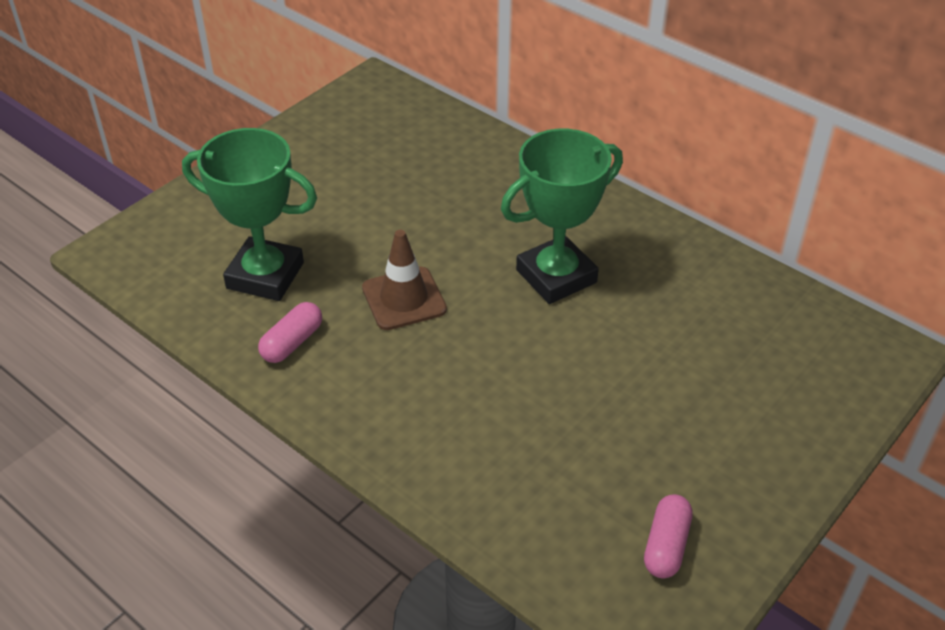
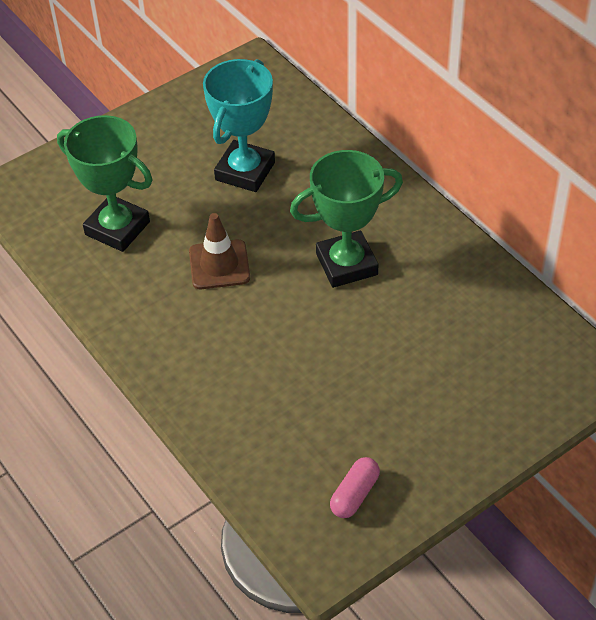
camera: 15 degrees right, 5 degrees up
pink capsule [258,302,322,363] -> none
none -> turquoise trophy [203,59,275,192]

